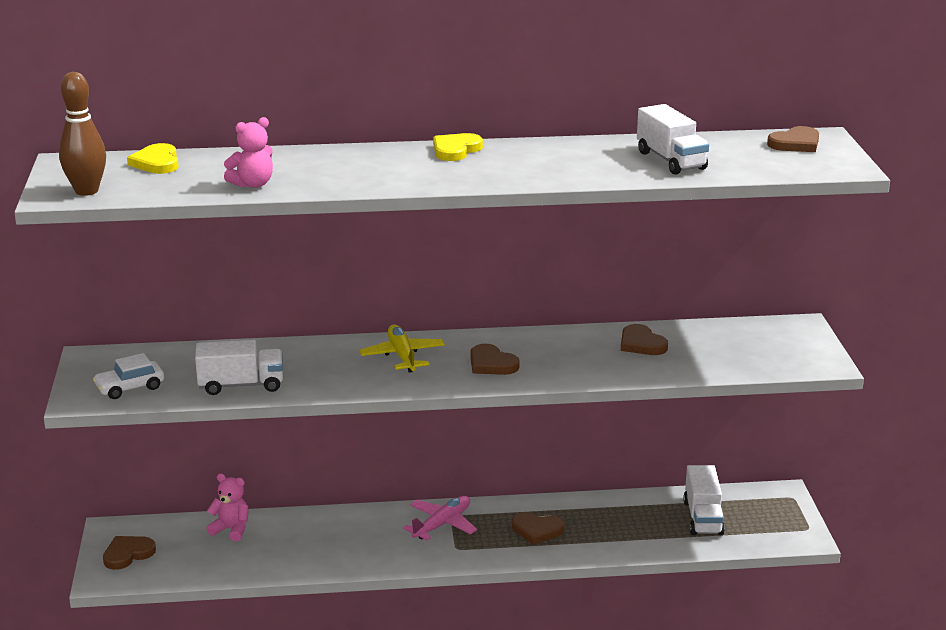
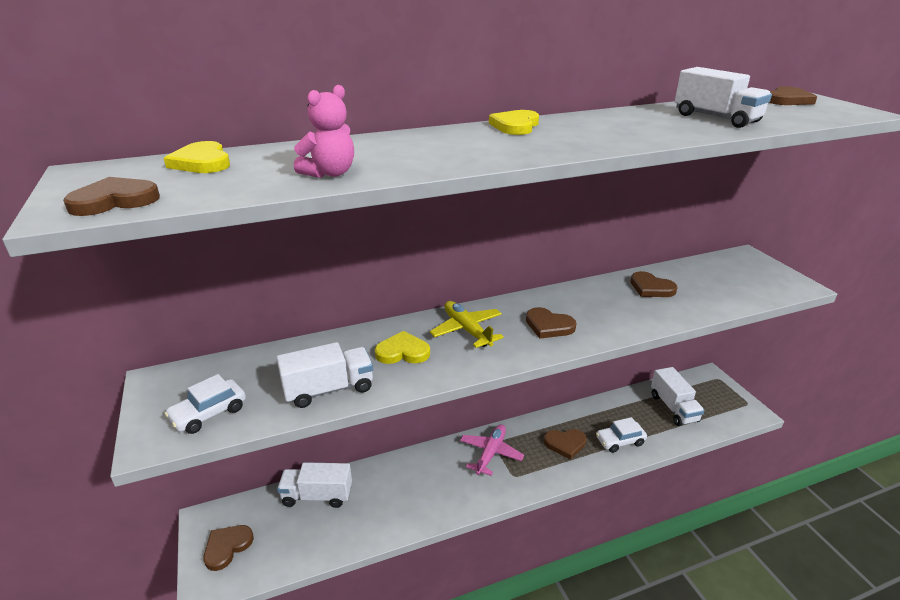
camera: 15 degrees left, 5 degrees up
brown bowling pin [59,72,106,196] -> brown heart [63,177,160,216]
pink teddy bear [206,473,248,541] -> white truck [277,462,352,508]
none -> yellow heart [375,331,430,364]
none -> white car [596,417,647,453]

